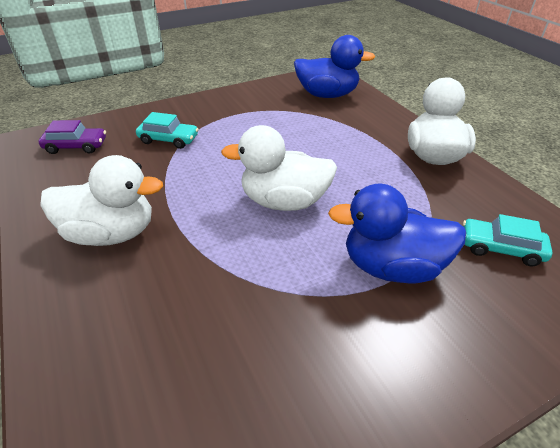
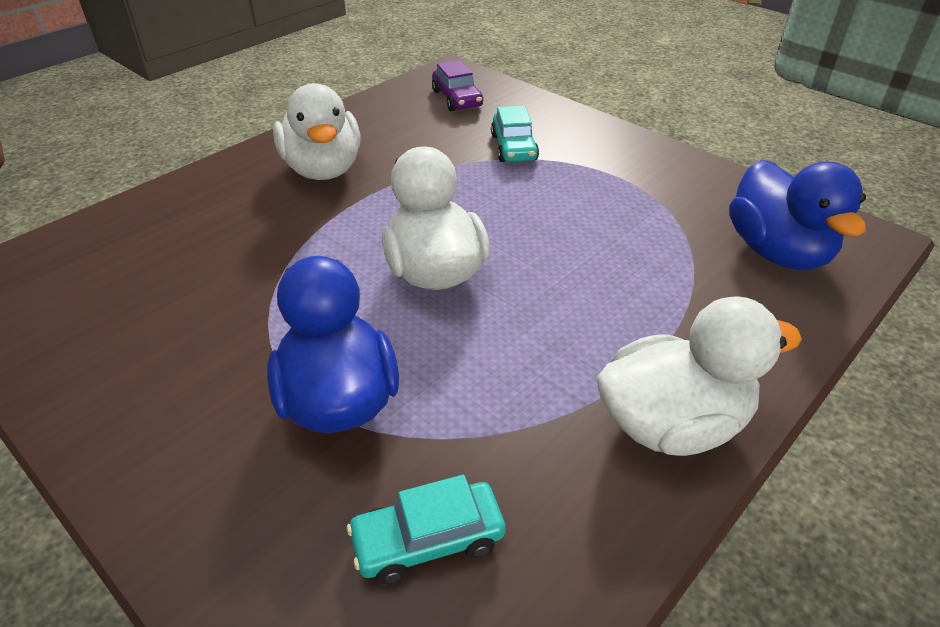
camera: 70 degrees right, 0 degrees up
turquoise car [463,214,553,267] -> turquoise car turned 105 degrees counterclockwise [347,475,506,584]

